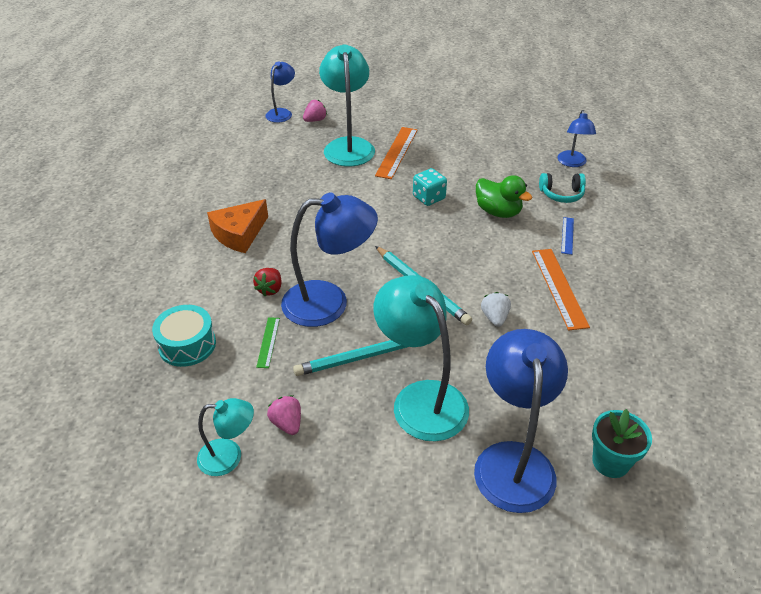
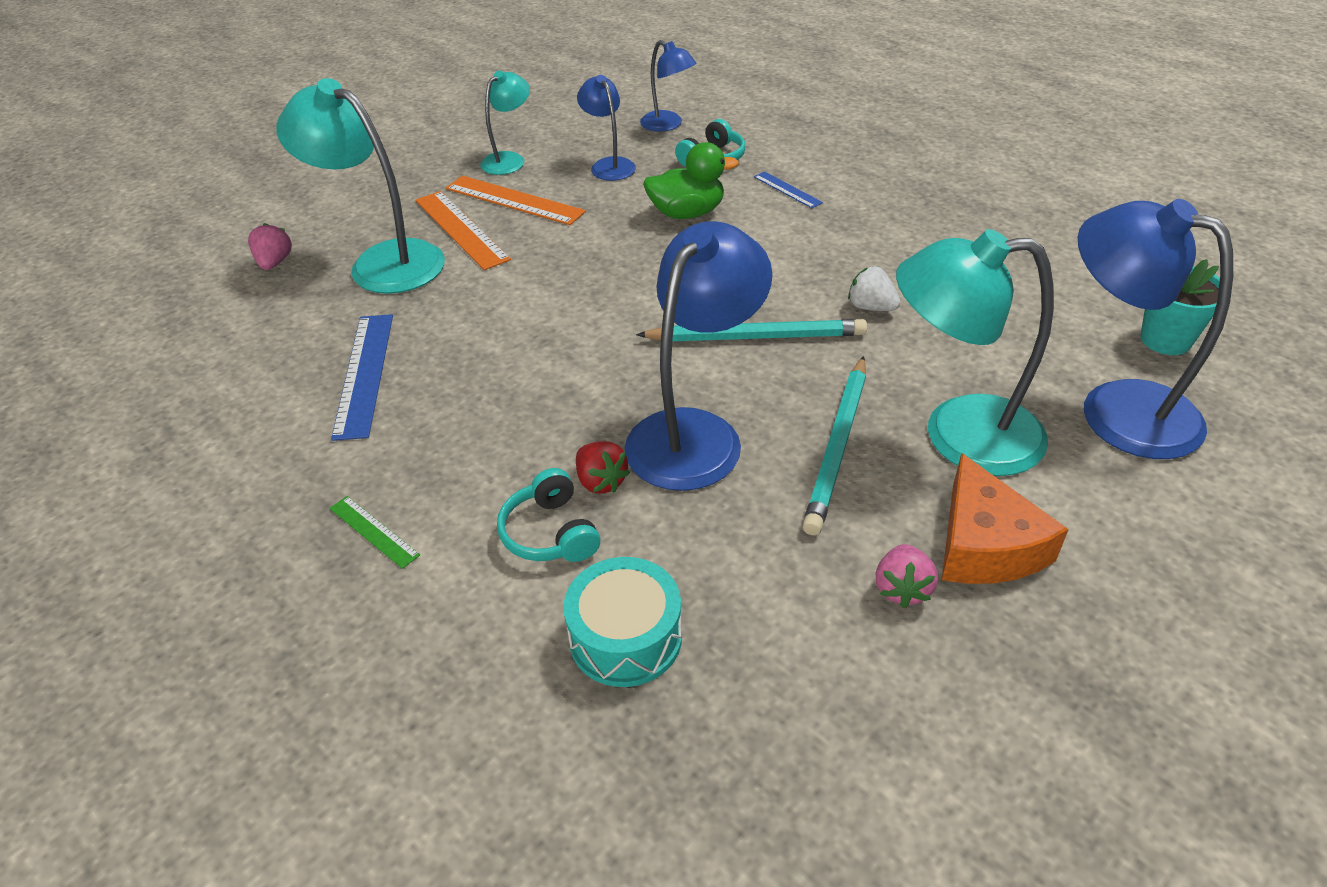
camera: 50 degrees left, 0 degrees up
turquoise lamp [197,398,254,476] -> turquoise lamp moved to [480,70,530,175]
orange cheese [207,199,268,253] -> orange cheese moved to [942,453,1069,584]
green ruler [256,317,280,368] -> green ruler moved to [329,496,420,569]
blue lamp [265,61,295,123] -> blue lamp moved to [577,75,636,181]
pink strawberry [267,395,301,435] -> pink strawberry turned 90 degrees counterclockwise [876,544,938,608]
turquoise dice [413,168,447,206] -> none
orange ruler [532,249,590,330] -> orange ruler moved to [446,176,586,225]
none -> blue ruler [331,314,393,441]
none -> turquoise headphones [497,468,600,562]

